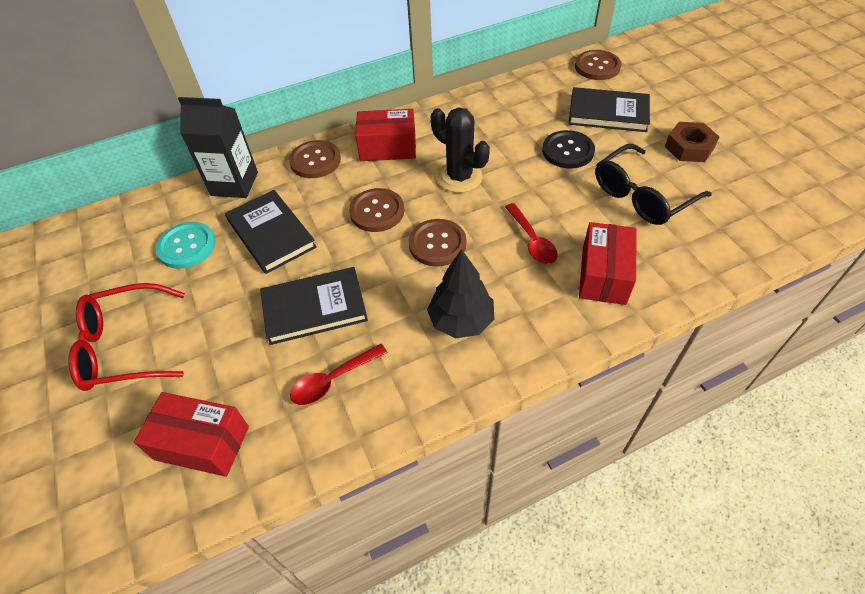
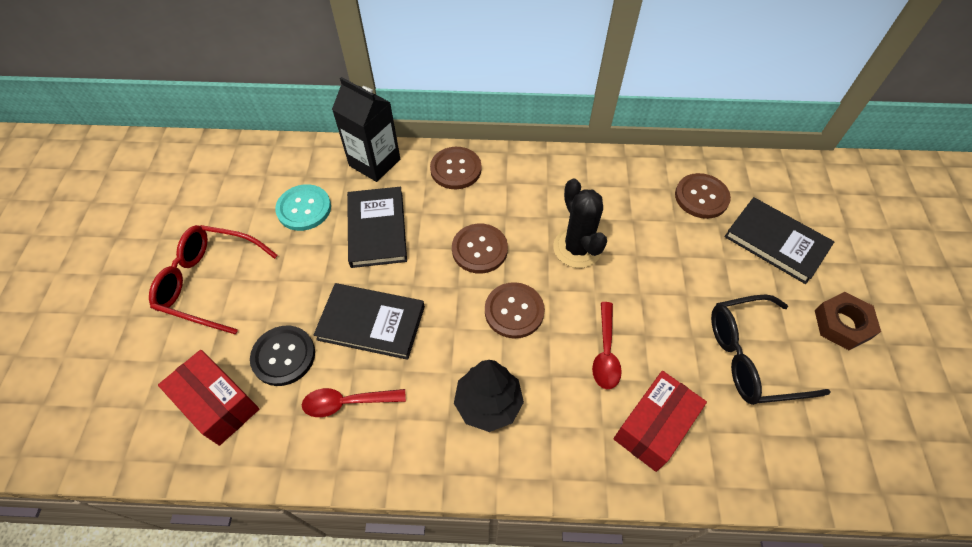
camera: 25 degrees right, 5 degrees up
red box [355,109,416,161] -> none
black button [542,130,595,169] -> black button moved to [250,325,315,386]
brown button [575,50,621,80] -> brown button moved to [675,173,731,219]

